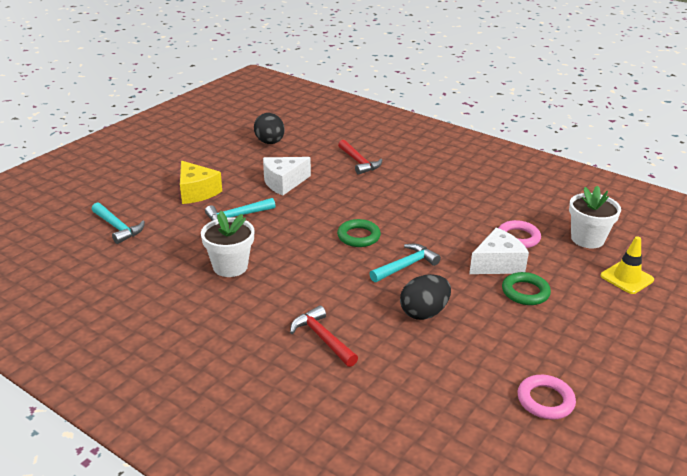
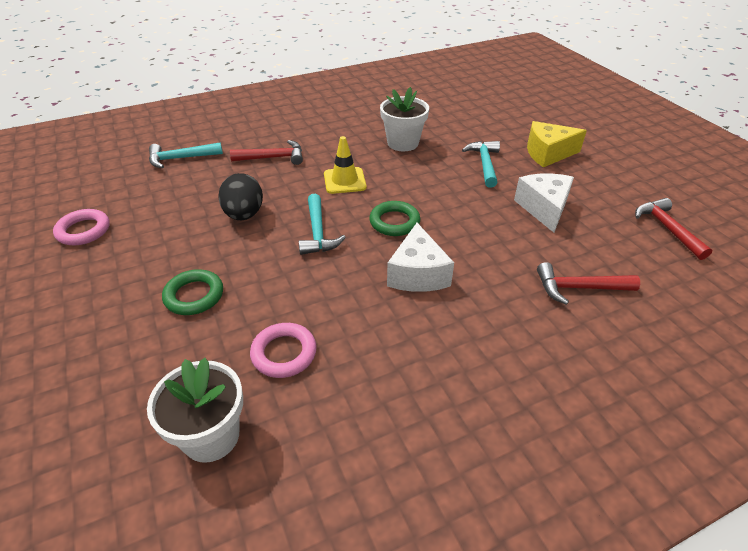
camera: 120 degrees right, 10 degrees up
turquoise hammer [91,202,145,244] -> turquoise hammer moved to [149,143,223,168]
black egg [254,113,285,144] -> red hammer [635,198,712,260]
white cheese [469,228,529,274] -> white cheese moved to [387,223,454,292]
yellow traffic cone [601,236,654,294] -> yellow traffic cone moved to [324,136,367,194]

